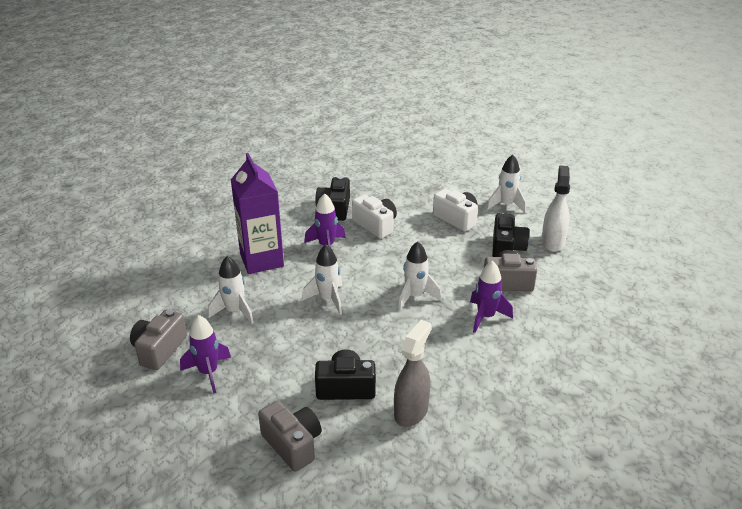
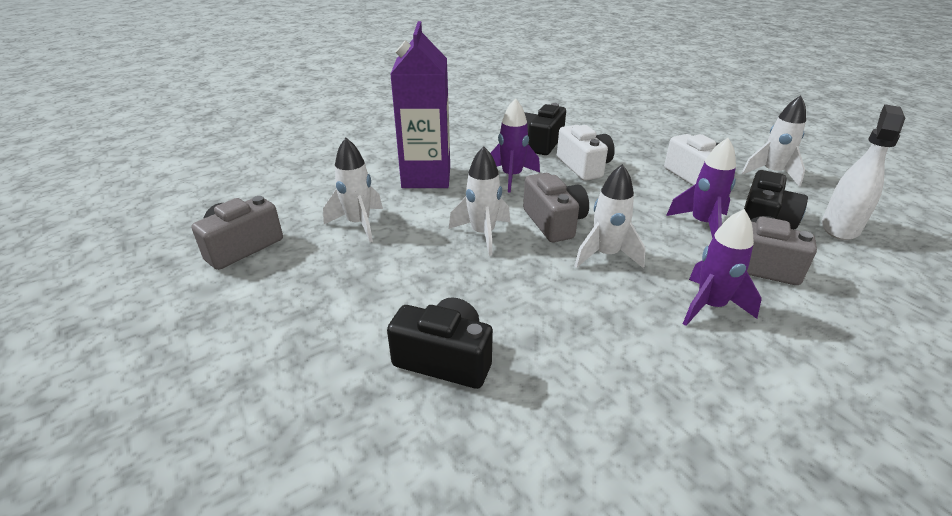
camera: 20 degrees right, 0 degrees up
purple rocket [180,315,231,394] -> purple rocket moved to [666,138,736,238]
grey camera [258,401,321,472] -> grey camera moved to [523,173,589,242]
grey spray bottle [394,320,432,427] -> none

